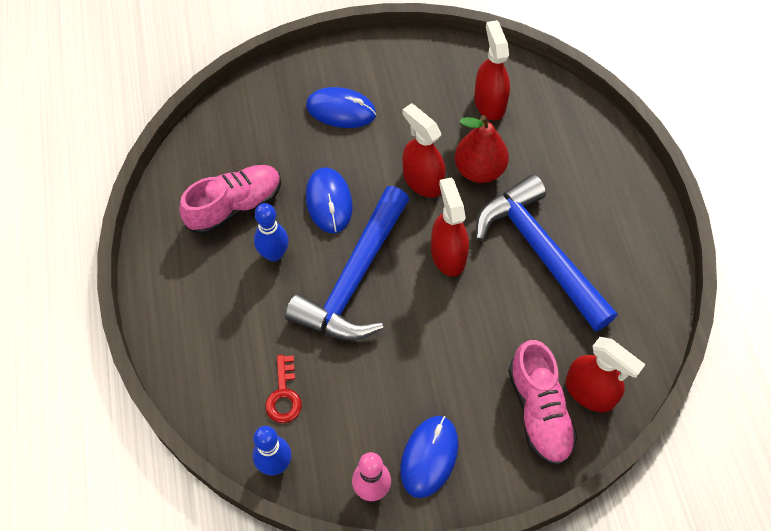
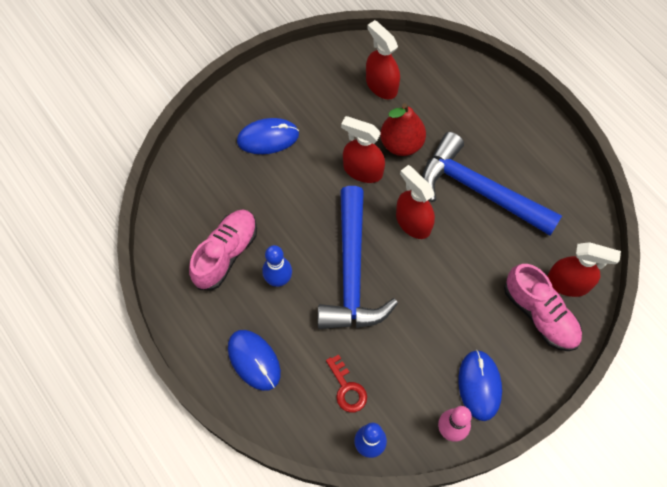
camera: 25 degrees left, 5 degrees up
blue mouse [306,168,353,233] -> blue mouse moved to [228,330,281,391]

